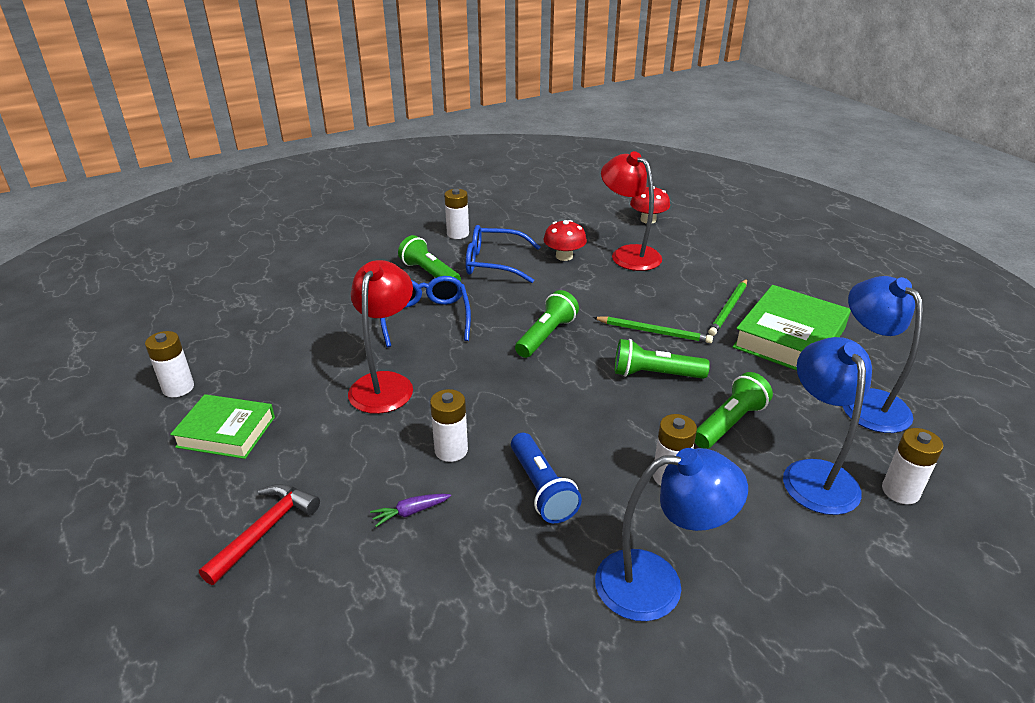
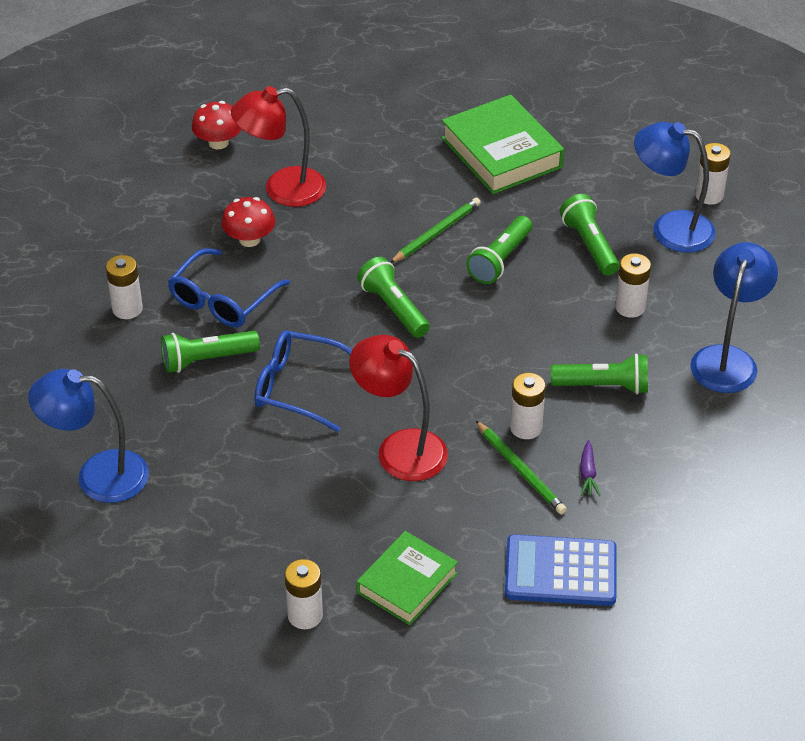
camera: 65 degrees left, 10 degrees up
red hammer [199,484,320,585] -> blue calculator [505,534,617,606]
blue flashlight [511,433,582,523] -> green flashlight [551,353,648,394]
green pencil [708,279,747,336] -> green pencil moved to [475,420,567,514]
blue lamp [842,276,923,433] -> blue lamp moved to [28,369,149,503]

